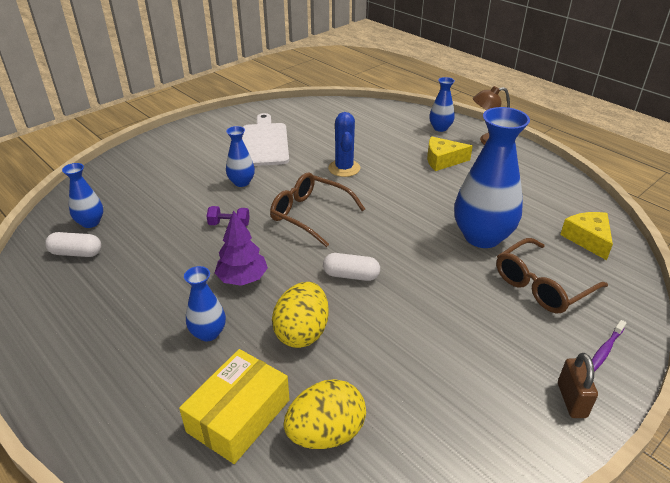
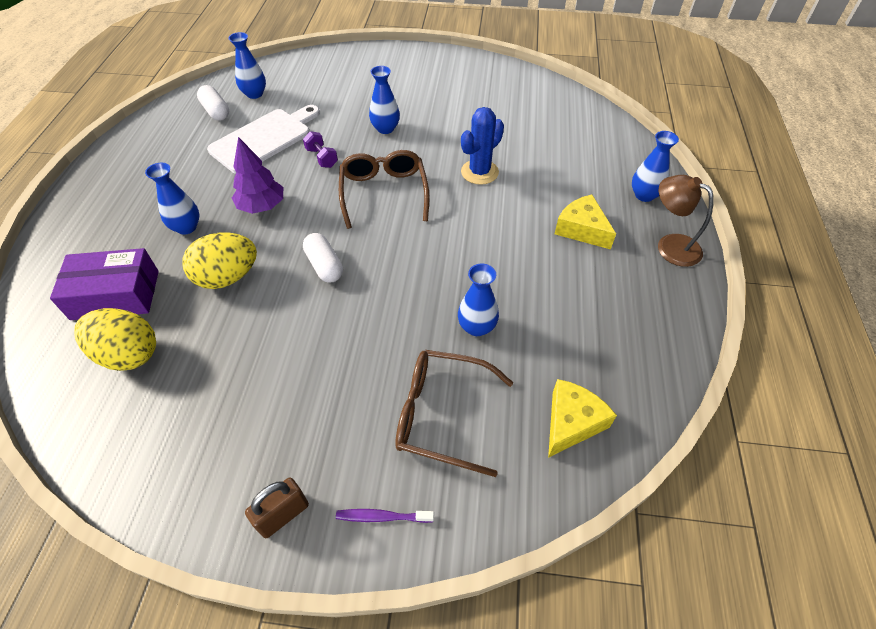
camera: 50 degrees right, 15 degrees up
yellow box [179,349,290,464] -> purple box [50,248,159,320]
white cutting board [242,113,289,166] -> white cutting board moved to [207,105,320,174]
blue vase [454,107,530,248] -> blue vase [458,263,499,336], size x0.50

